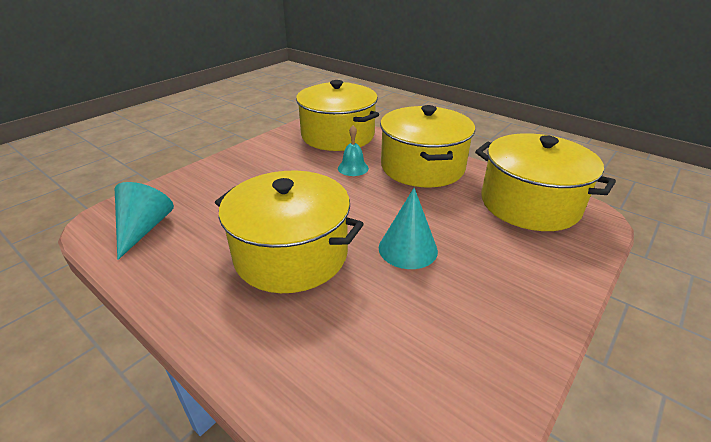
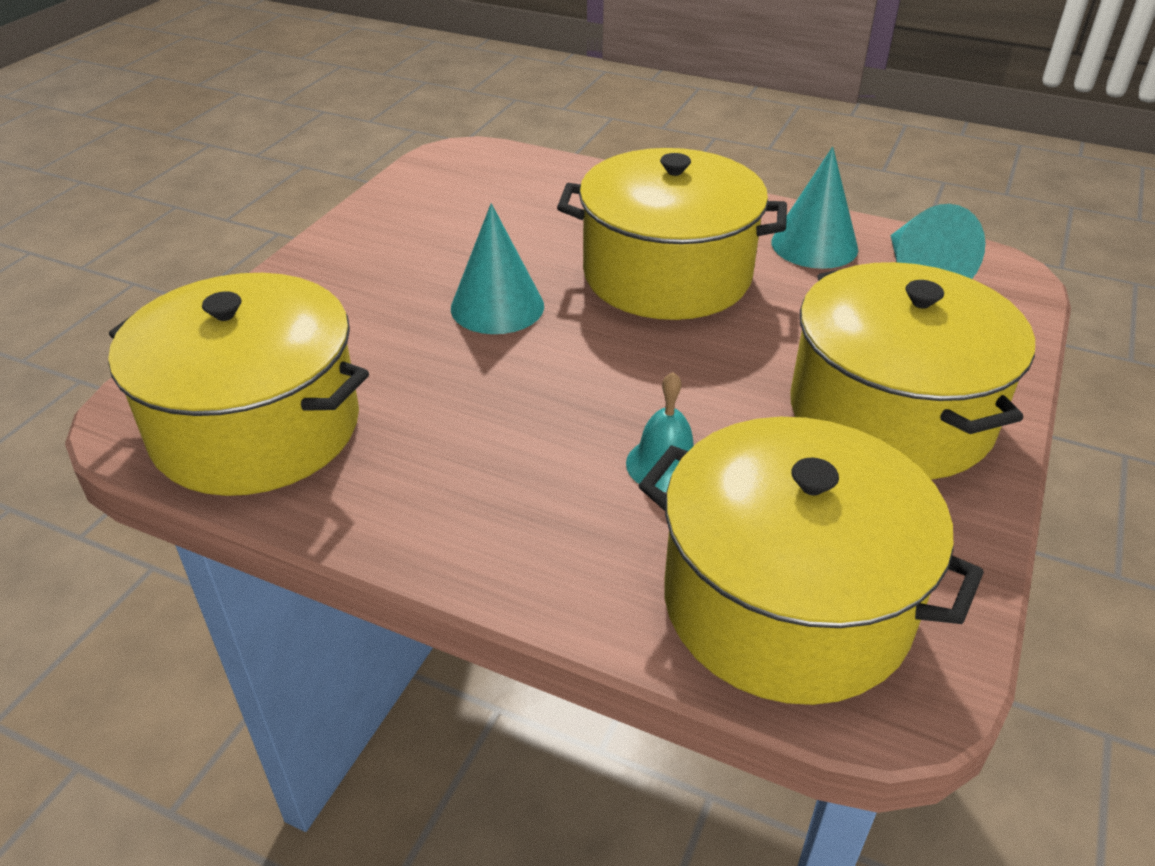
camera: 165 degrees right, 5 degrees up
yellow pot [380,105,475,187] -> yellow pot moved to [791,262,1035,480]
none -> turquoise cone [771,147,858,269]

